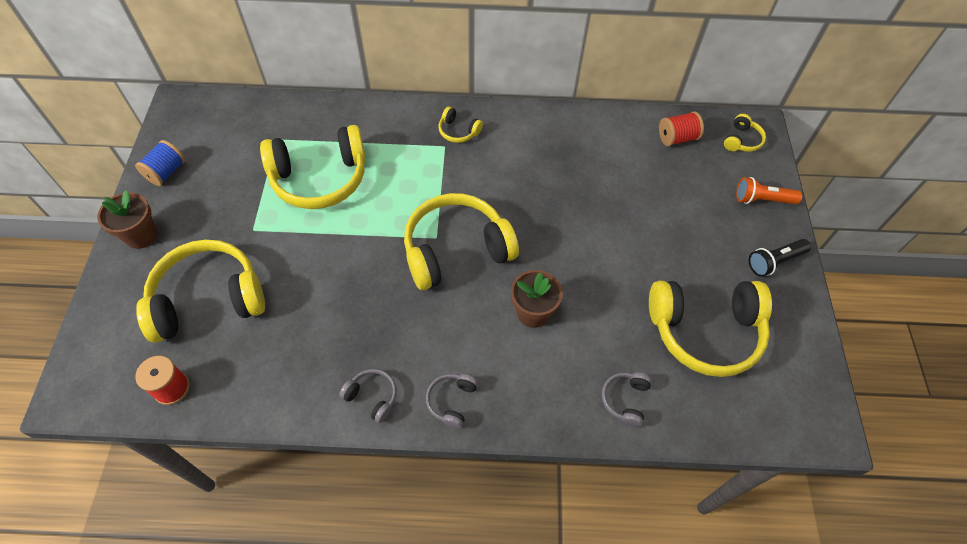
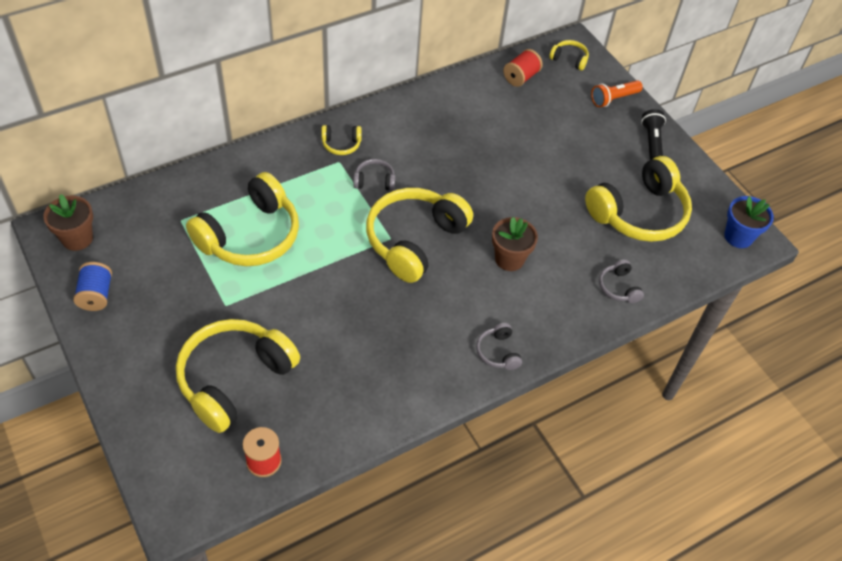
camera: 35 degrees left, 5 degrees down
brown flower pot [97,190,157,249] -> brown flower pot moved to [43,194,93,251]
grey headphones [339,369,397,423] -> grey headphones moved to [353,159,395,191]
yellow headphones [724,114,766,152] -> yellow headphones turned 60 degrees counterclockwise [549,40,589,71]
black flashlight [749,239,811,277] -> black flashlight turned 150 degrees clockwise [641,109,666,160]
none -> blue flower pot [724,196,774,248]

